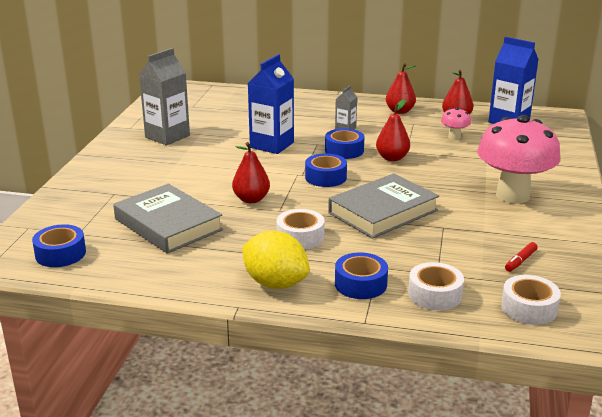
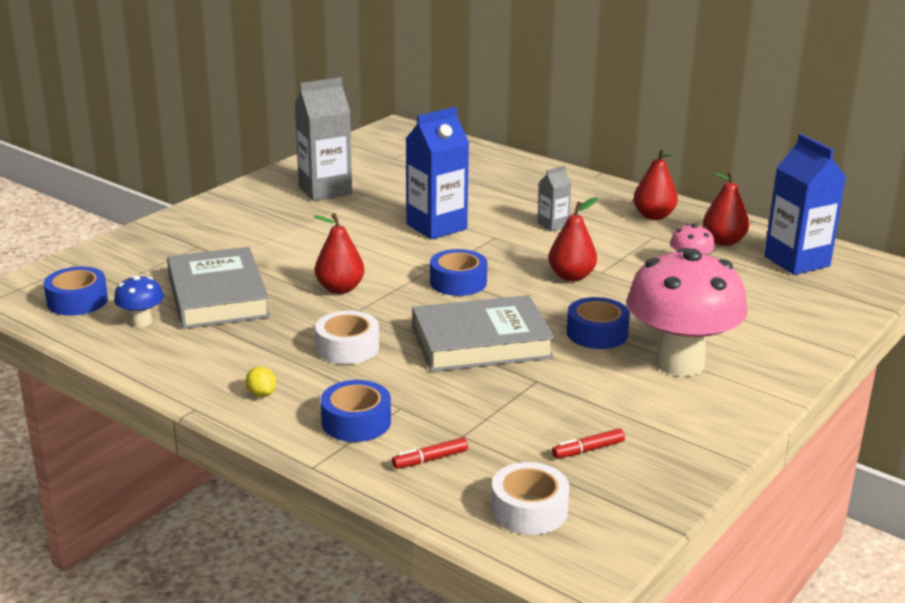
camera: 25 degrees right, 0 degrees up
yellow lemon [242,231,310,289] -> yellow lemon [246,366,276,397], size x0.41
blue tape [325,128,364,159] -> blue tape moved to [567,297,630,349]
white tape [408,262,464,310] -> red marker [392,437,468,469]
none -> blue mushroom [114,275,164,327]

